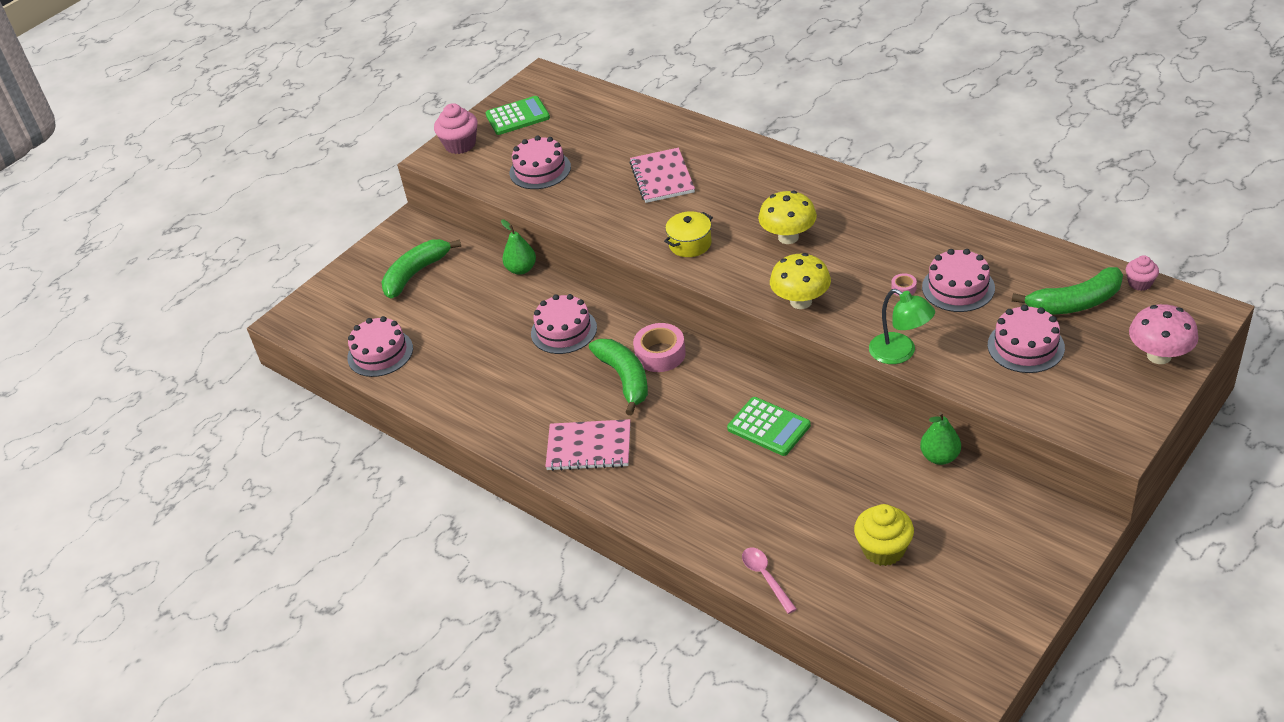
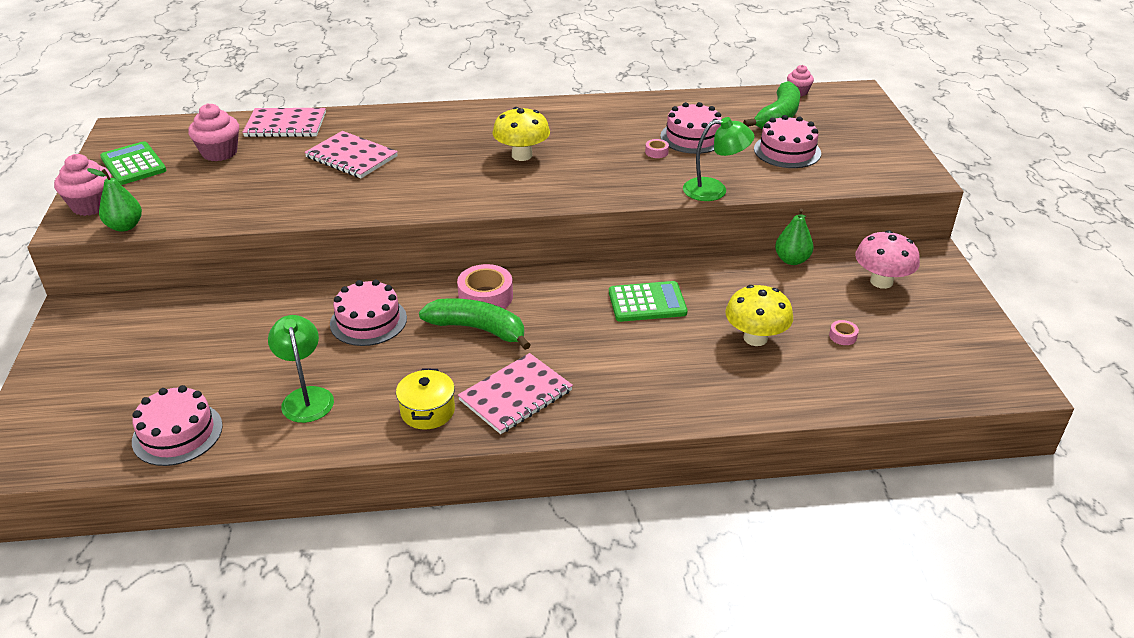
camera: 50 degrees left, 5 degrees down
green banana [381,239,461,299] -> none
green calculator [485,96,550,135] -> green calculator turned 60 degrees counterclockwise [100,141,167,185]
green pear [501,219,536,275] -> green pear moved to [87,168,142,232]
pink cake [510,136,571,189] -> none
yellow pot [664,211,713,257] -> yellow pot moved to [396,369,455,430]
pink spoon [742,547,797,614] -> none
yellow mushroom [770,253,831,309] -> yellow mushroom moved to [725,285,793,346]
yellow cupcake [854,504,914,566] -> pink tape [829,320,859,345]
pink mushroom [1129,304,1199,364] -> pink mushroom moved to [855,230,920,289]
none -> pink cupcake [188,103,239,161]
none -> pink notebook [242,108,326,137]
none -> green lamp [268,315,334,423]

